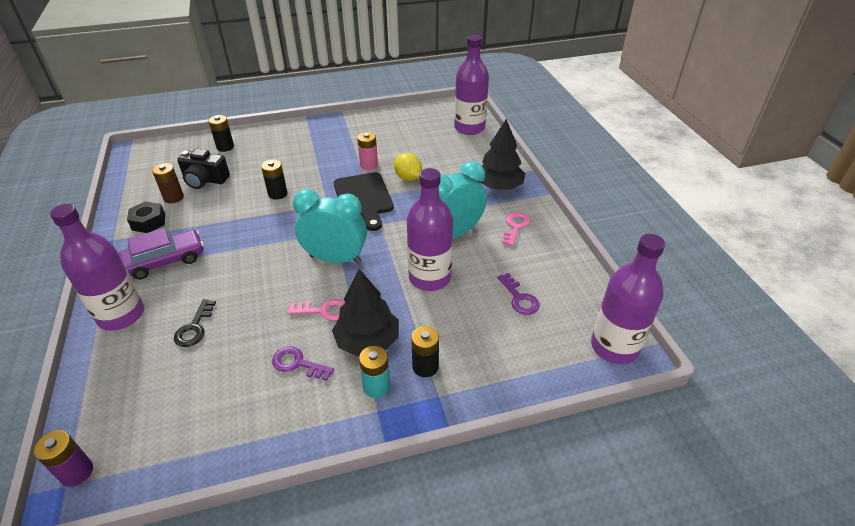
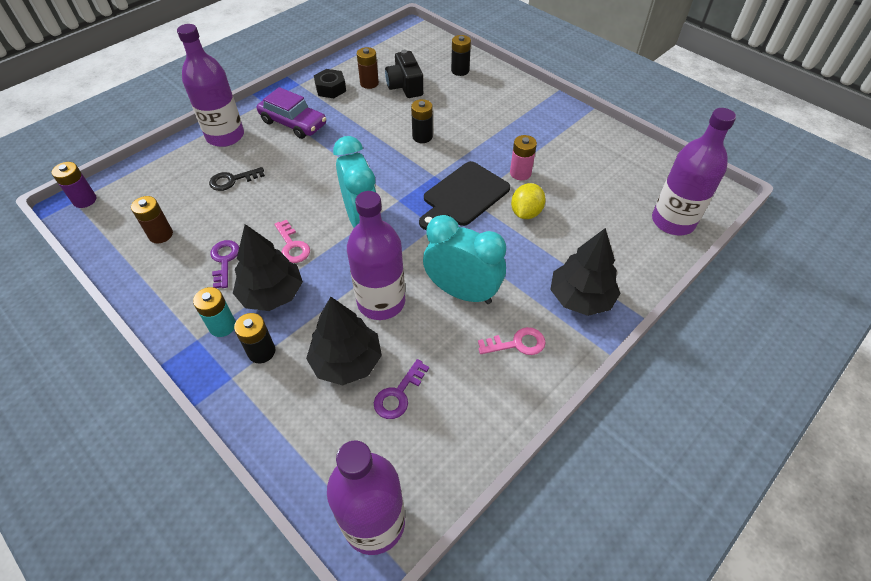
camera: 60 degrees right, 10 degrees up
none -> brown battery [131,196,173,243]
none -> black tree [306,297,382,386]

